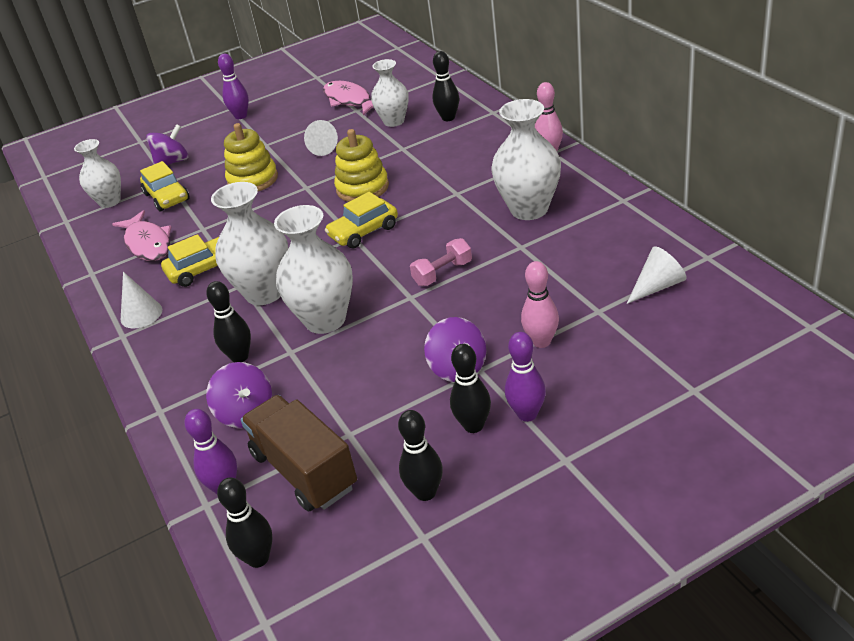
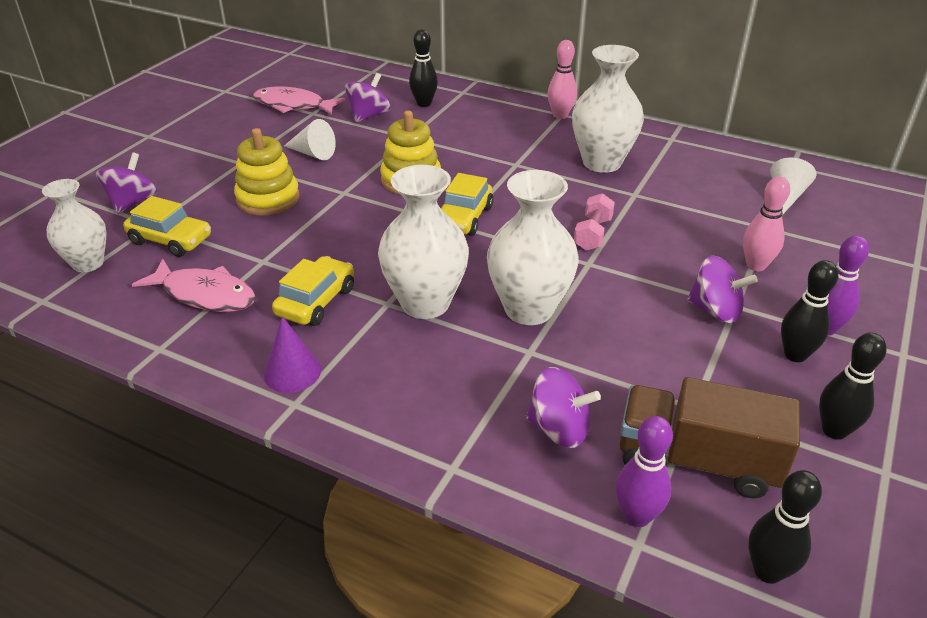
camera: 40 degrees left, 0 degrees up
white cone [121,272,162,328] -> purple cone [264,316,321,393]
black bowling pin [206,281,251,362] -> none
purple bowling pin [218,54,249,119] -> none
white vase [371,59,409,127] -> purple spinning top [345,73,391,122]

